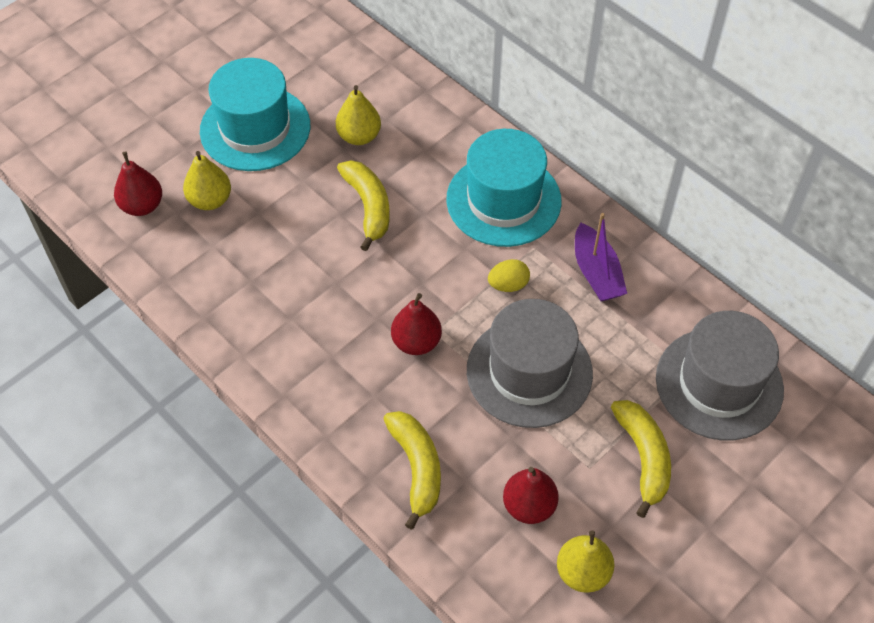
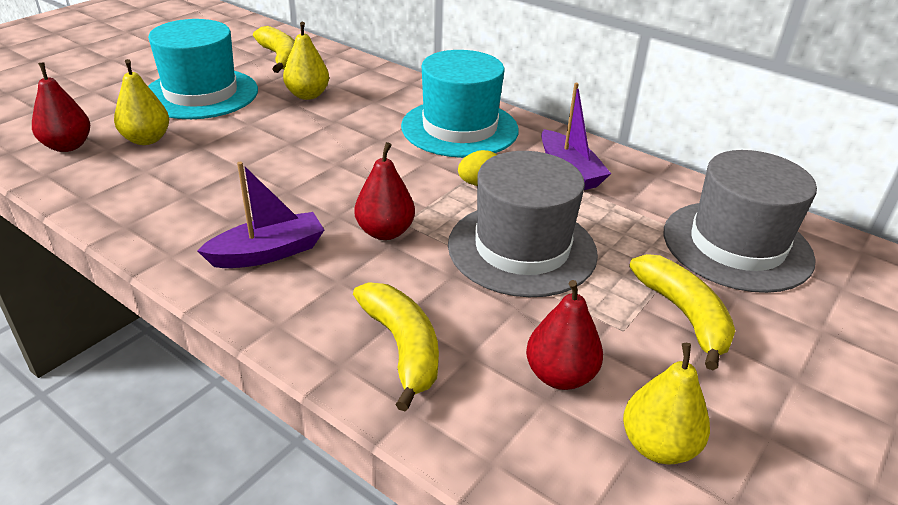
camera: 10 degrees left, 20 degrees down
yellow banana [337,160,390,251] -> yellow banana moved to [253,26,295,73]
none -> purple boat [197,162,324,268]

